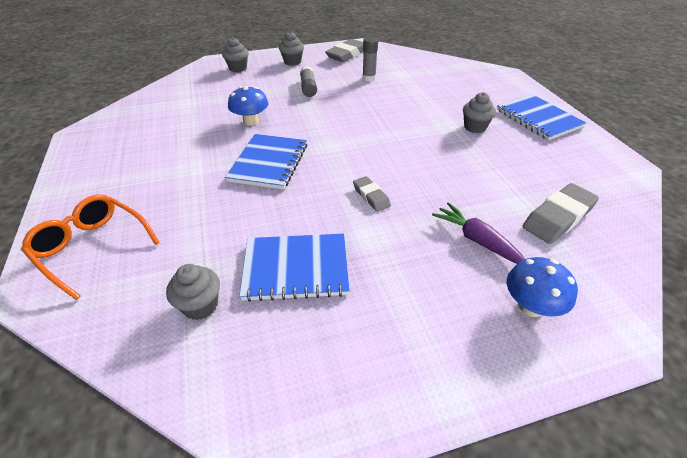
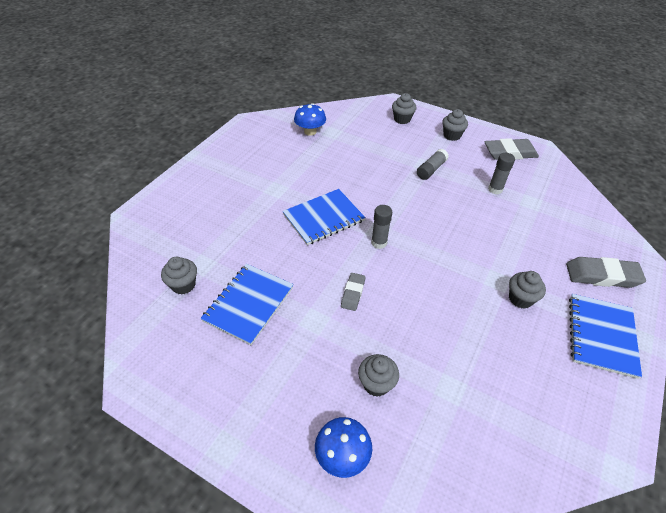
camera: 45 degrees right, 5 degrees up
orange glasses [21,194,160,300] -> none
blue mushroom [228,86,268,126] -> blue mushroom moved to [294,103,326,136]
blue notebook [239,234,350,302] -> blue notebook turned 75 degrees clockwise [200,264,294,345]
purple carrot [432,202,525,264] -> grey cupcake [358,354,399,397]
grey eraser [523,183,599,244] -> grey eraser moved to [566,257,646,288]
none -> grey glue stick [371,205,392,249]

